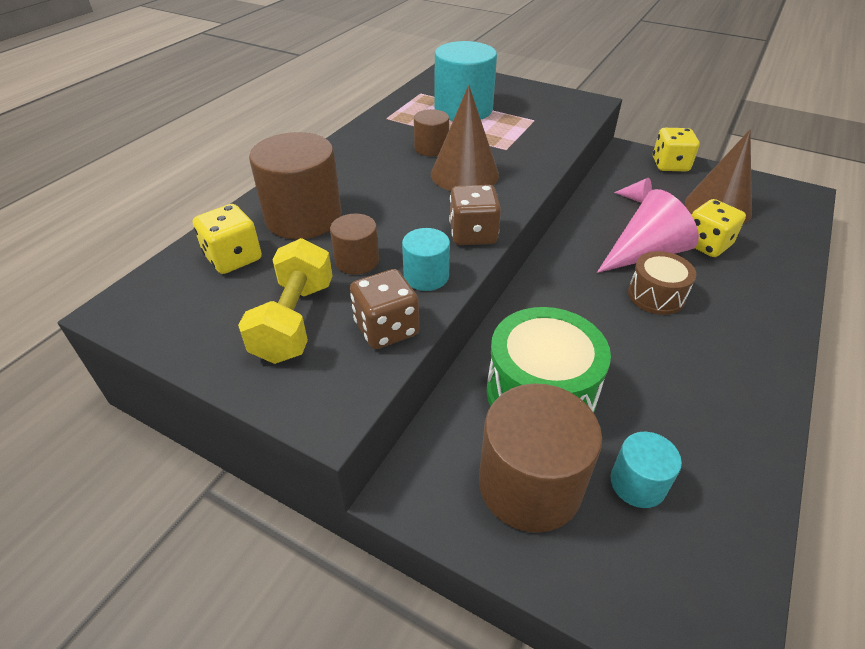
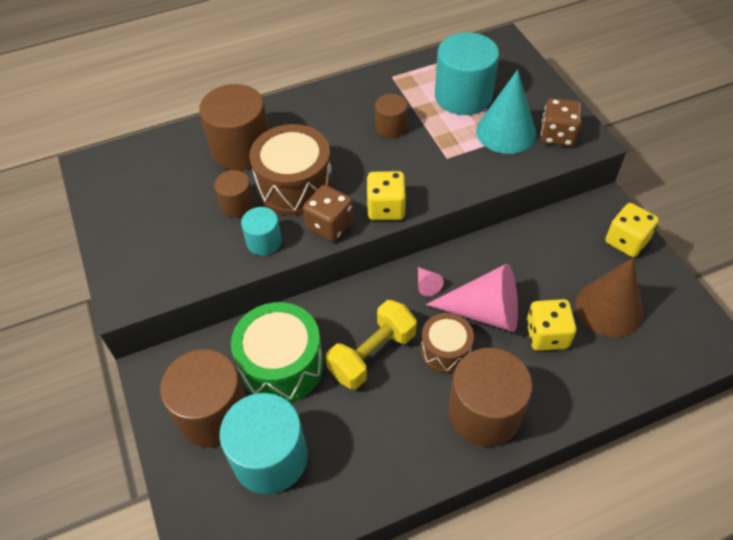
camera: 40 degrees right, 10 degrees up
yellow dice [193,204,262,274] -> yellow dice moved to [366,171,406,220]
yellow dumbbell [238,238,333,364] -> yellow dumbbell moved to [326,300,417,389]
brown dice [350,269,419,349] -> brown dice moved to [541,98,582,147]
brown cone [431,85,499,191] -> none
turquoise cylinder [611,432,682,508] -> turquoise cylinder [219,393,308,494], size x1.89
pink cone [614,178,652,203] -> pink cone moved to [418,267,444,297]
none -> brown drum [250,124,333,215]
none -> brown cylinder [448,348,532,447]
none -> turquoise cone [476,70,536,154]

